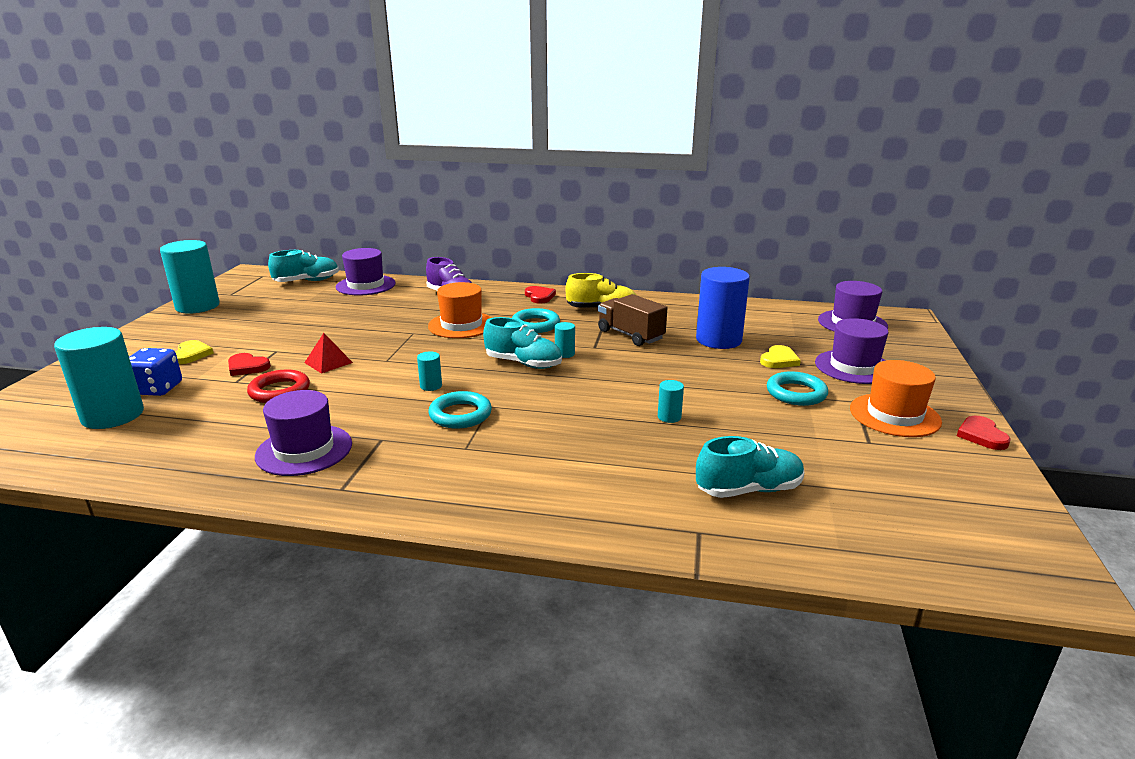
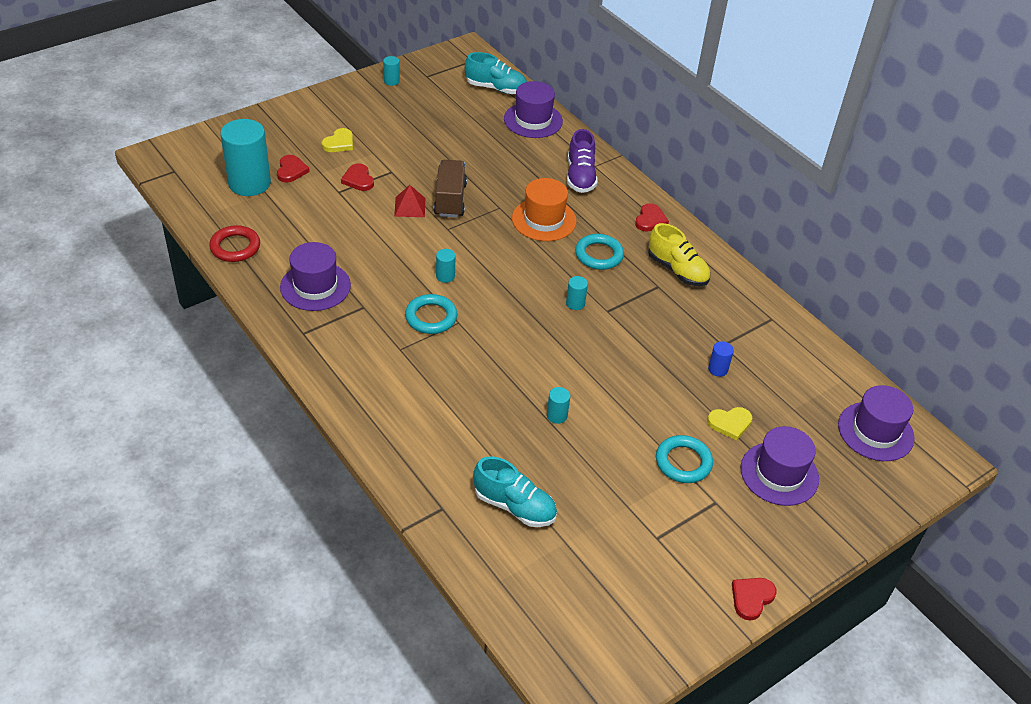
camera: 40 degrees right, 20 degrees up
blue dice [129,348,182,396] -> red heart [277,155,310,183]
turquoise cylinder [160,240,220,314] -> turquoise cylinder [383,56,400,86], size x0.42
red ring [247,369,310,403] -> red ring moved to [209,225,260,262]
turquoise shoe [483,317,562,369] -> none
brown truck [598,294,667,346] -> brown truck moved to [434,160,467,218]
blue cylinder [696,267,750,349] -> blue cylinder [708,341,734,377], size x0.42
orange hat [850,360,942,437] -> none

